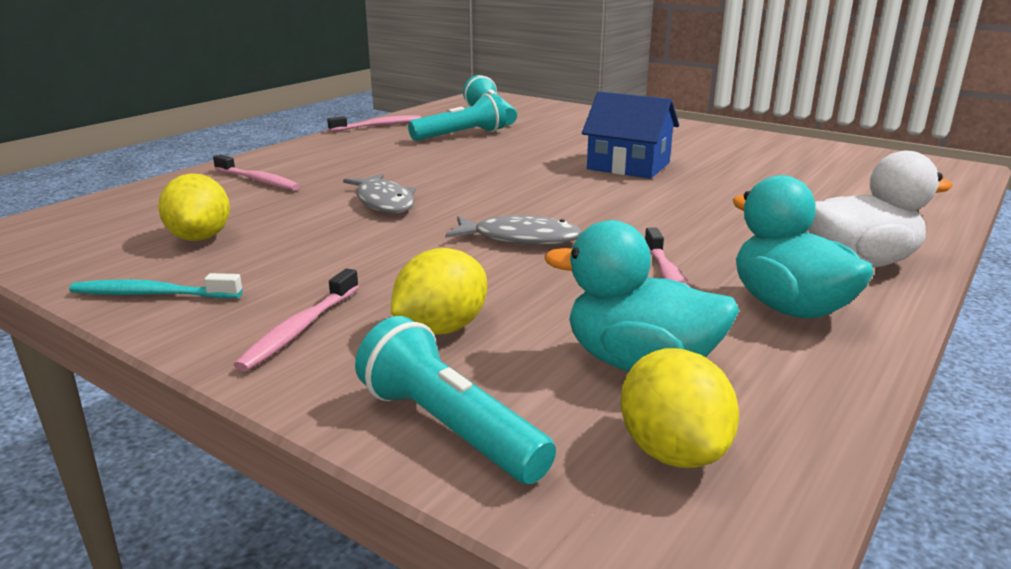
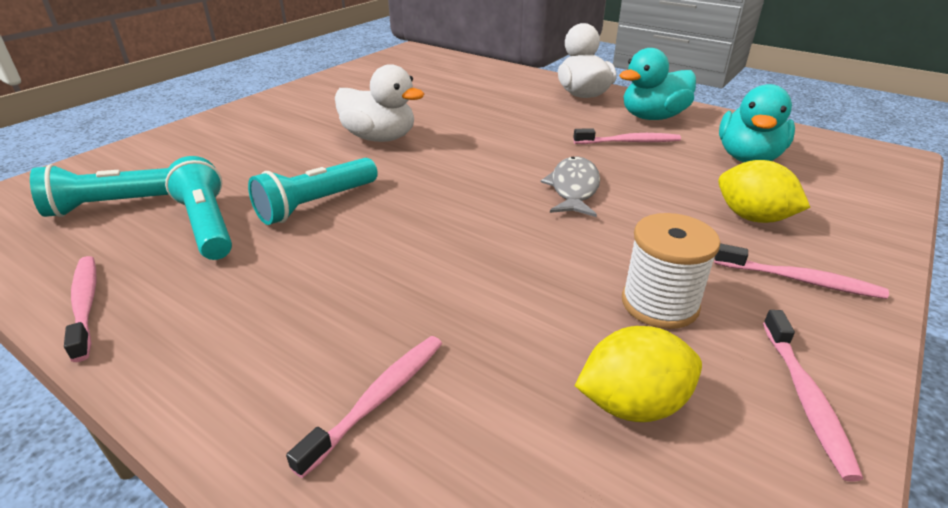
camera: 90 degrees left, 10 degrees up
turquoise toothbrush [69,273,242,298] -> pink toothbrush [763,310,863,482]
grey fish [343,174,415,213] -> none
turquoise flashlight [355,316,556,484] -> turquoise flashlight moved to [248,158,378,225]
blue house [582,92,679,179] -> white duck [335,64,424,142]
yellow lemon [621,348,739,468] -> none
none -> white spool [622,213,720,329]

